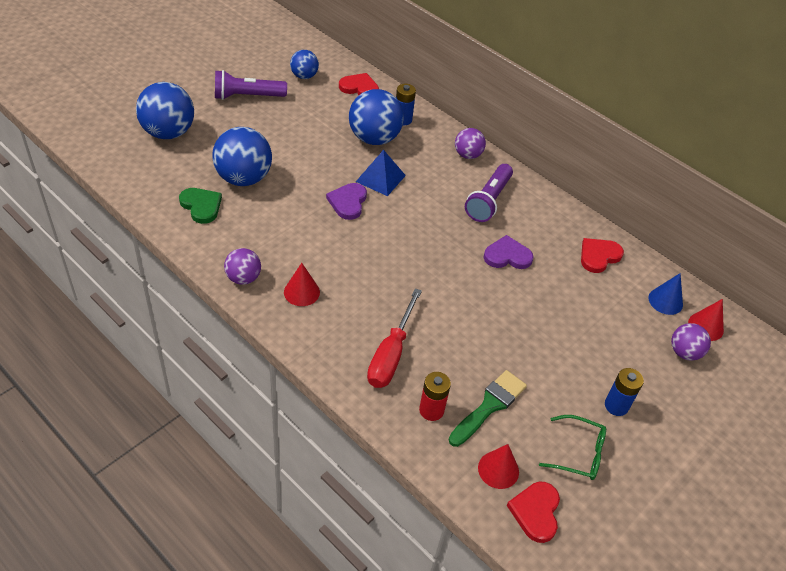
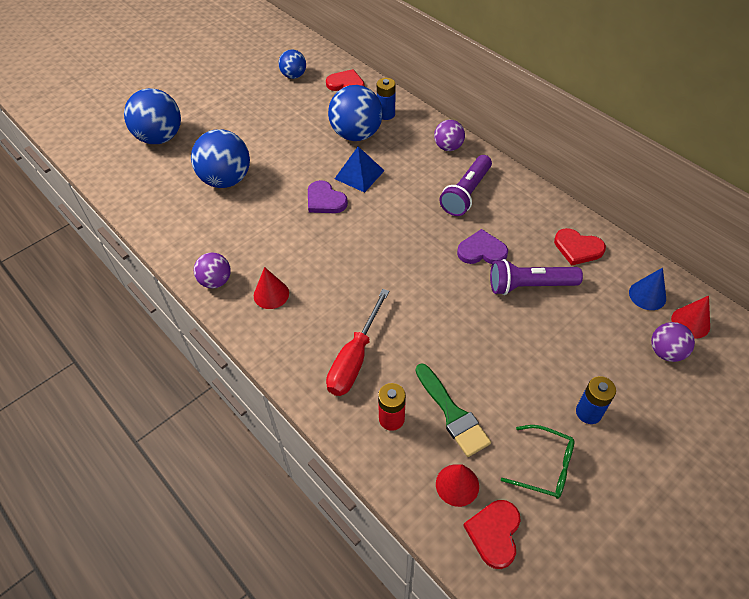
camera: 10 degrees right, 5 degrees up
green heart [179,188,222,224] -> none
purple flashlight [215,70,287,100] -> purple flashlight moved to [490,259,583,295]
purple heart [326,183,367,220] -> purple heart turned 60 degrees counterclockwise [308,180,348,213]
green brush [448,370,527,447] -> green brush turned 105 degrees clockwise [416,363,491,457]
red heart [581,238,624,273] -> red heart turned 120 degrees counterclockwise [554,228,606,266]

